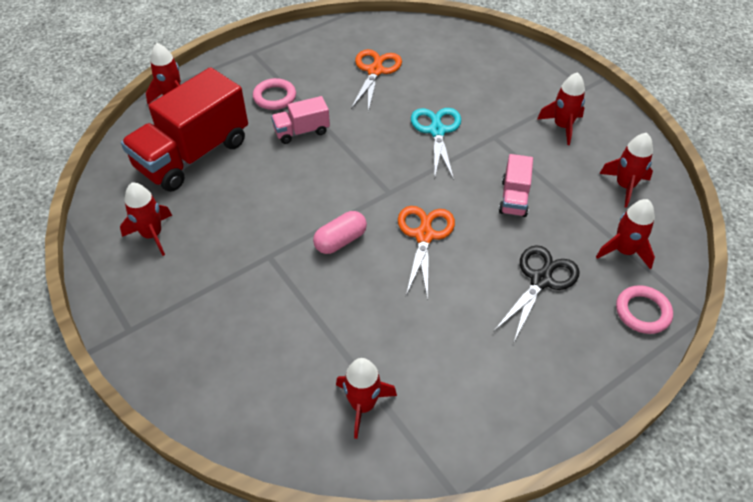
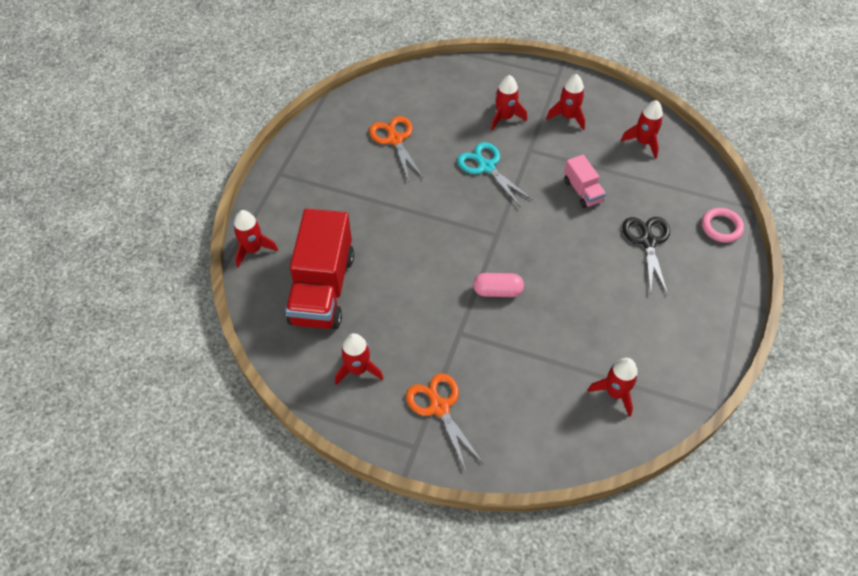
camera: 35 degrees left, 5 degrees up
pink ring [253,78,296,110] -> none
pink truck [271,96,330,144] -> none
pink capsule [313,211,367,254] -> pink capsule turned 75 degrees clockwise [473,273,524,297]
orange scissors [398,206,455,300] -> orange scissors moved to [406,373,483,471]
red rocket [596,199,655,269] -> red rocket moved to [491,75,527,131]

